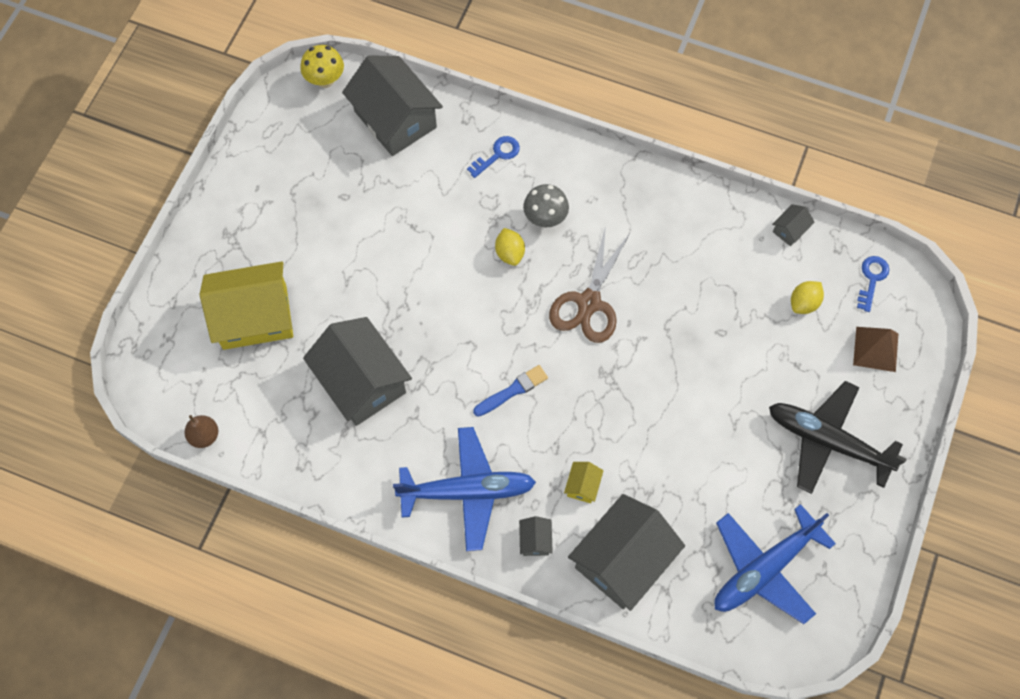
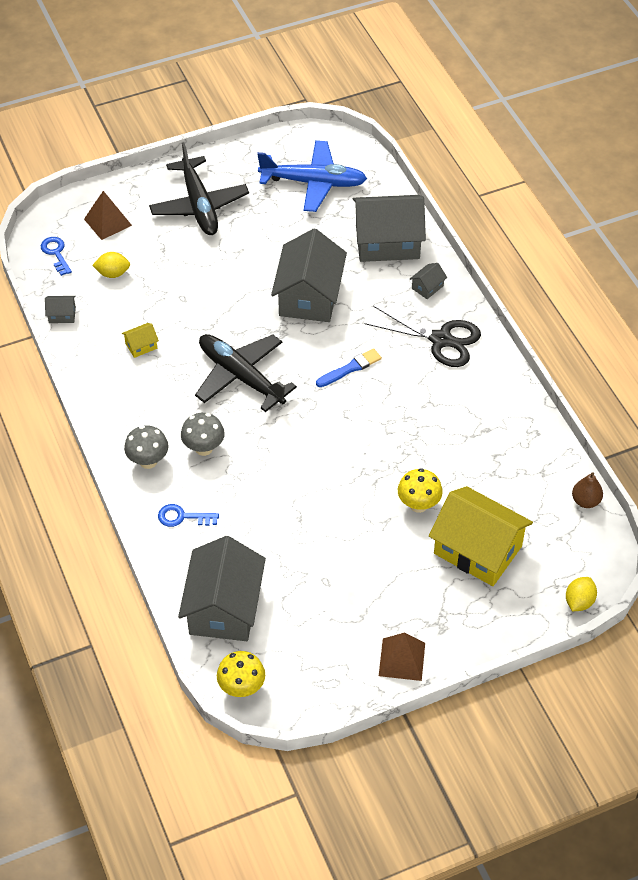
camera: 135 degrees left, 15 degrees down
grey house [303,317,412,426] -> grey house moved to [271,228,347,322]
blue plane [393,427,536,551] -> black scissors [364,306,481,367]
blue brush [473,365,548,417] -> blue brush turned 135 degrees clockwise [316,348,382,387]
yellow lemon [495,228,525,266] -> yellow lemon moved to [566,577,597,611]
brown scissors [549,225,630,343] -> black plane [195,334,297,412]
yellow house [564,462,604,503] -> yellow house moved to [122,323,159,358]
blue key [857,256,889,312] -> blue key turned 90 degrees clockwise [41,237,72,276]
none -> grey mushroom [124,425,169,469]
none -> brown pyramid [379,633,425,681]
none -> yellow mushroom [398,468,443,513]

